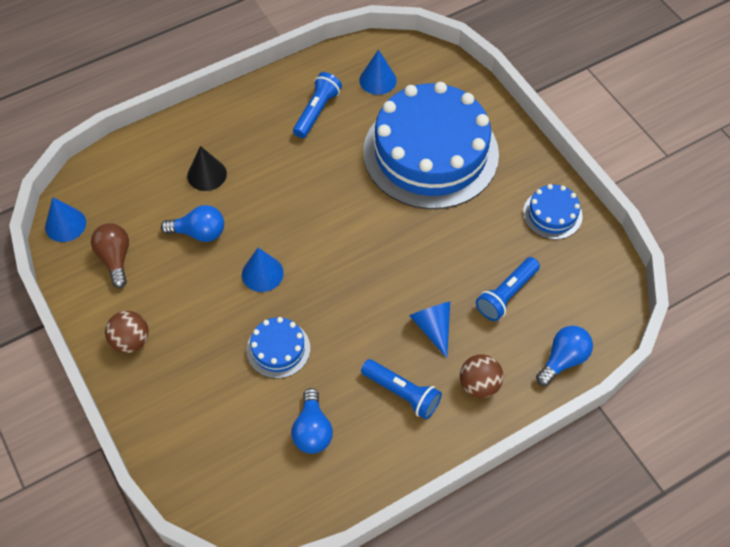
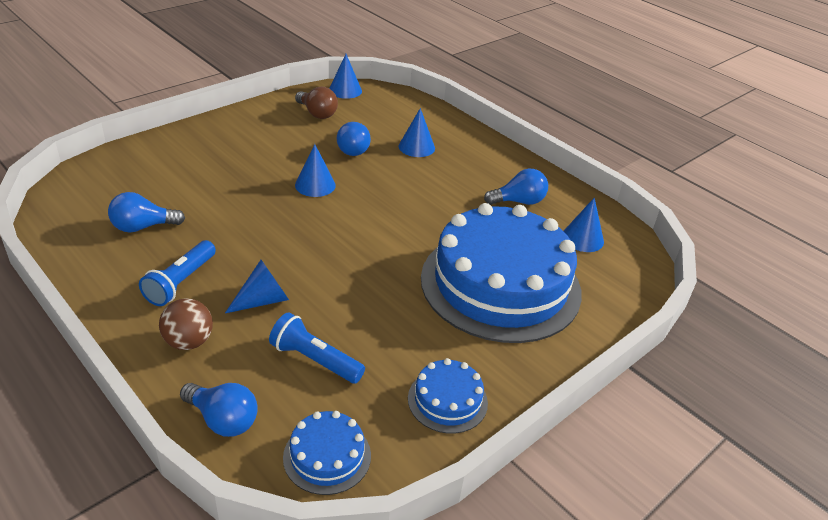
camera: 75 degrees right, 20 degrees down
brown light bulb [91,223,129,288] -> brown light bulb turned 75 degrees clockwise [295,86,338,119]
brown ball [105,311,149,353] -> none
black cone [187,146,227,191] -> blue cone [399,108,435,157]
blue cake [246,317,310,378] -> blue cake moved to [283,411,371,495]
blue flashlight [293,72,342,138] -> blue light bulb [484,169,548,205]

